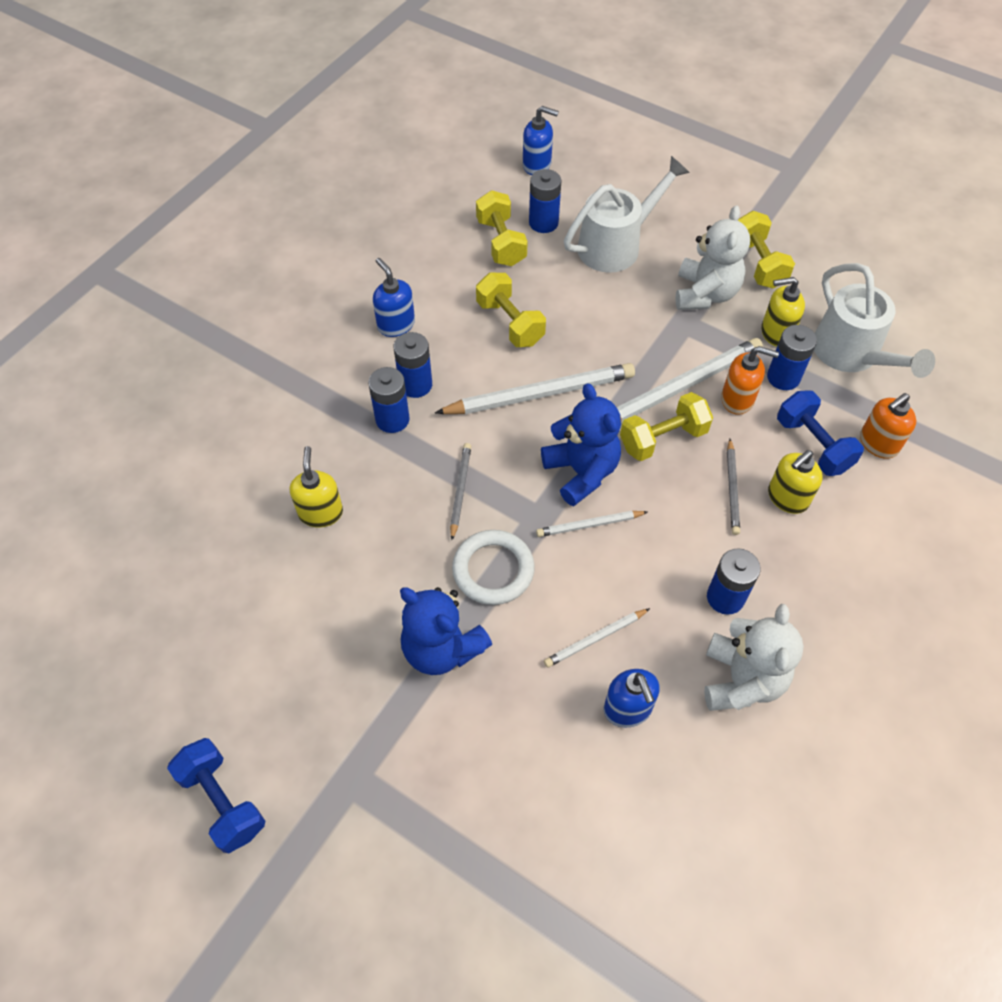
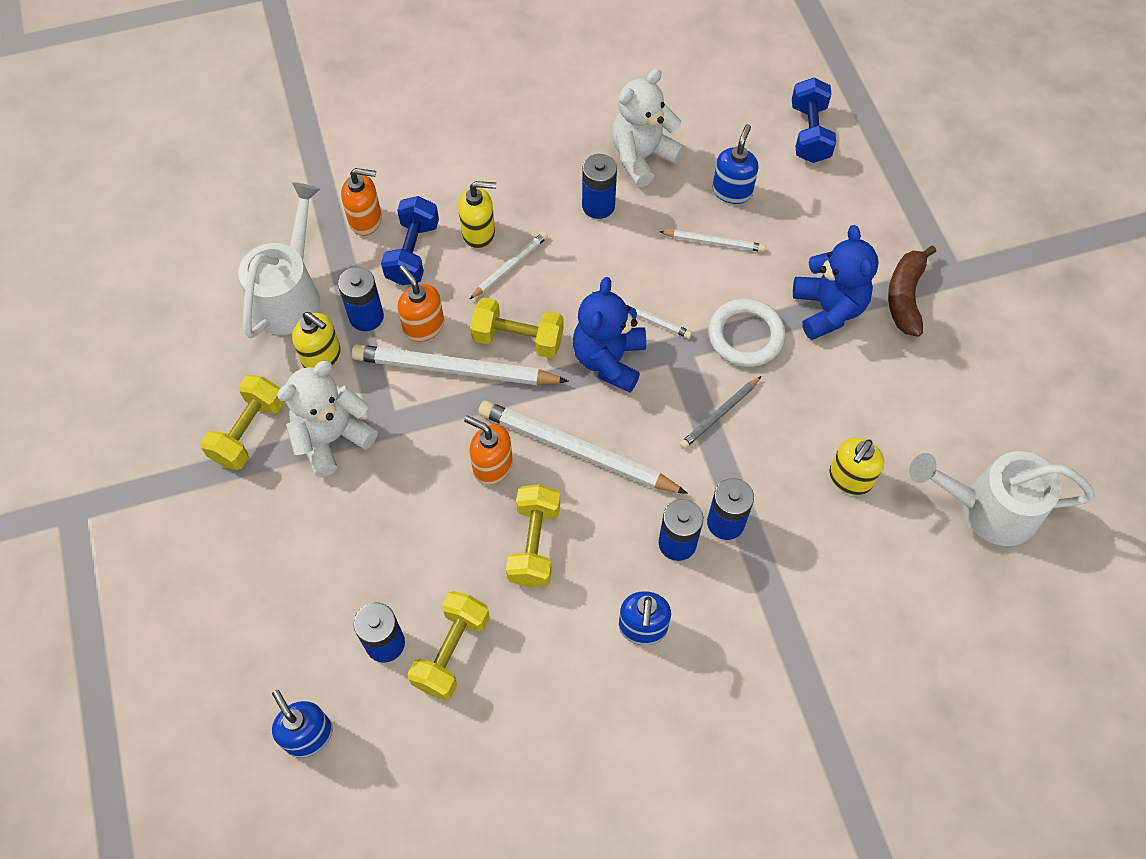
camera: 140 degrees left, 5 degrees up
blue dumbbell [167,738,265,853] -> blue dumbbell moved to [792,78,836,163]
white watering can [564,156,690,273] -> white watering can moved to [909,451,1095,546]
grey pencil [727,439,740,535] -> white pencil [470,232,548,299]
none -> orange soap dispenser [464,416,513,485]
none -> brown banana [888,246,936,337]

